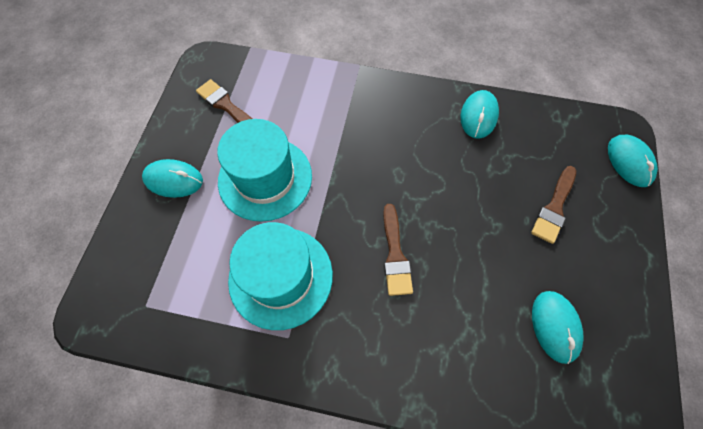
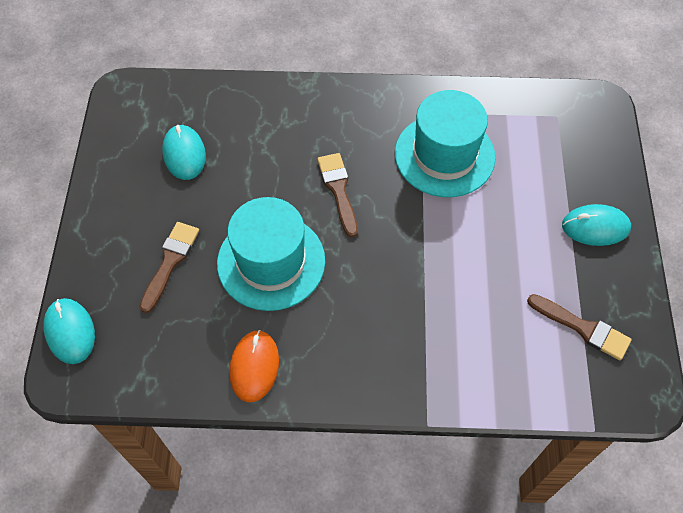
camera: 170 degrees right, 5 degrees down
turquoise hat [217,119,312,222] -> turquoise hat moved to [217,197,325,311]
turquoise mouse [460,90,499,139] -> orange mouse [229,330,279,402]

